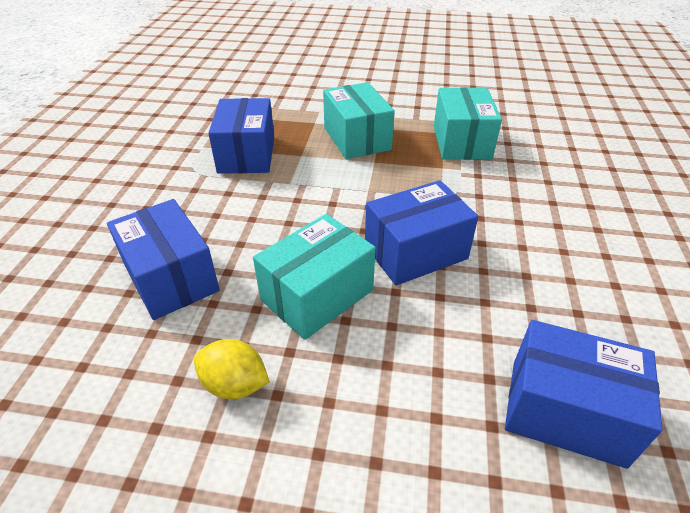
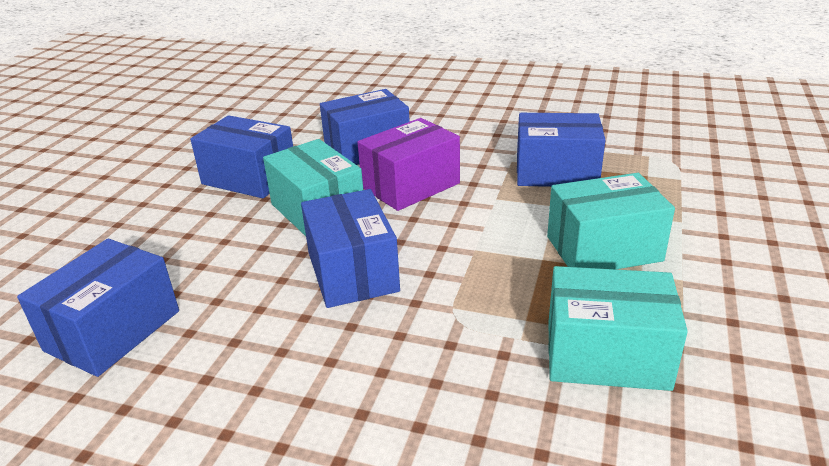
camera: 100 degrees right, 10 degrees down
yellow lemon [194,339,270,399] -> blue box [190,115,293,198]
none -> purple box [357,118,460,211]

